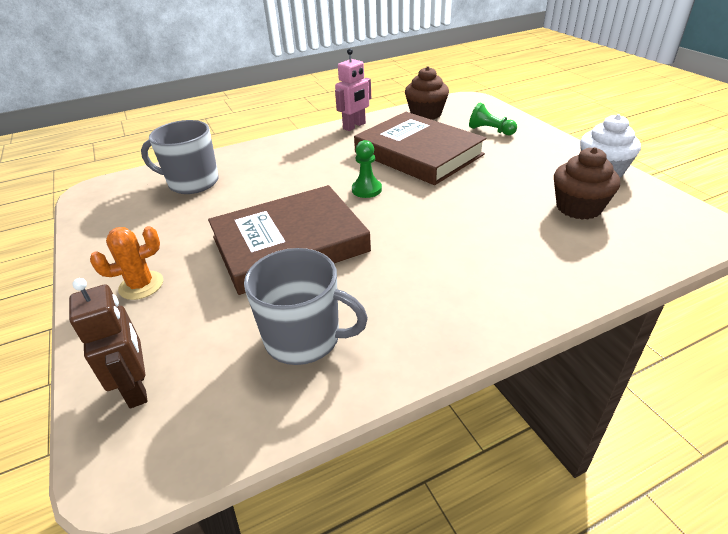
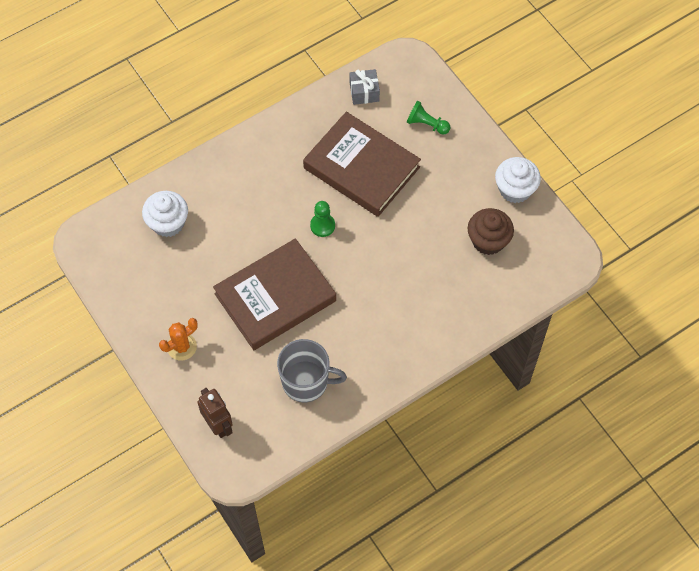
camera: 10 degrees left, 25 degrees up
grey mug [141,120,219,194] -> white cupcake [142,191,188,237]
pink robot [335,48,371,131] -> none
brown cupcake [405,66,449,120] -> grey gift [350,69,380,105]

